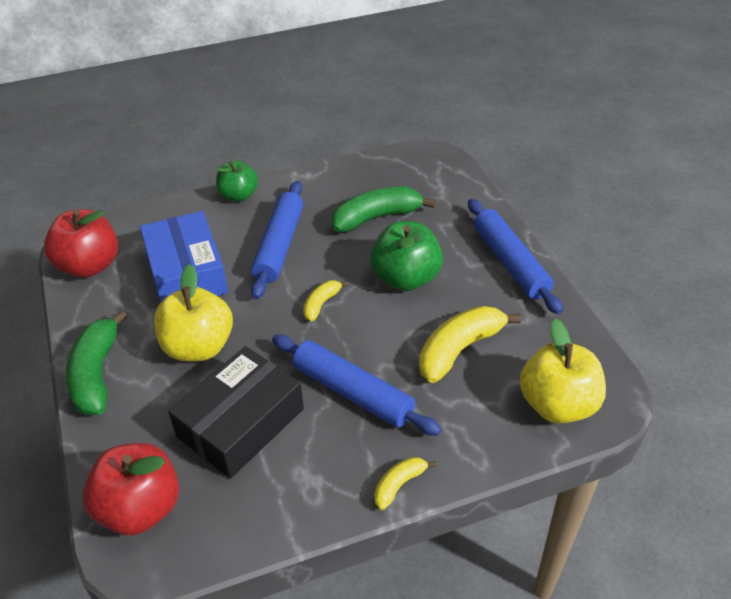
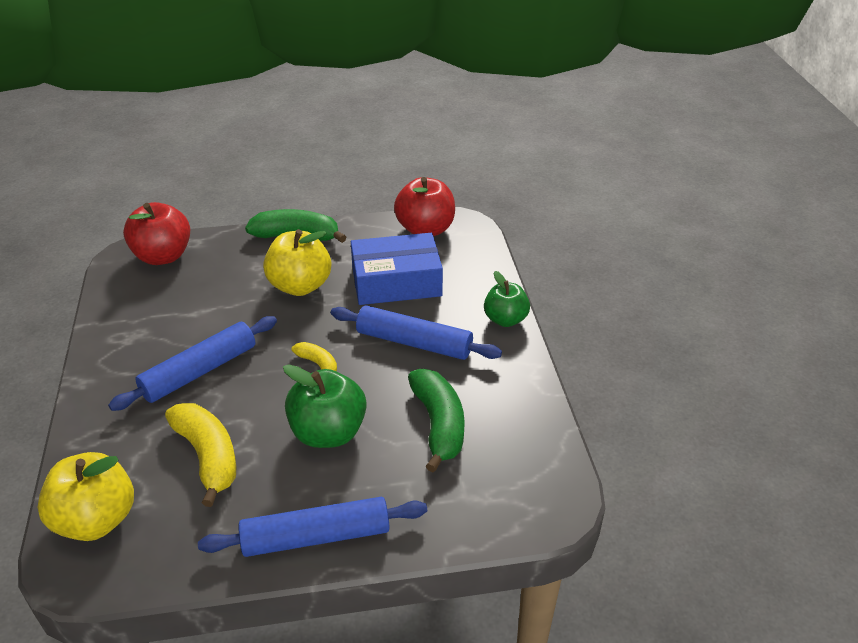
camera: 100 degrees right, 5 degrees down
black box [168,346,304,479] -> none
yellow banana [374,457,436,510] -> none

